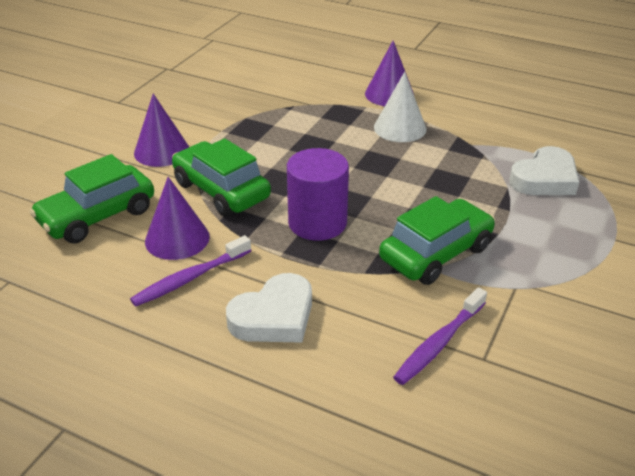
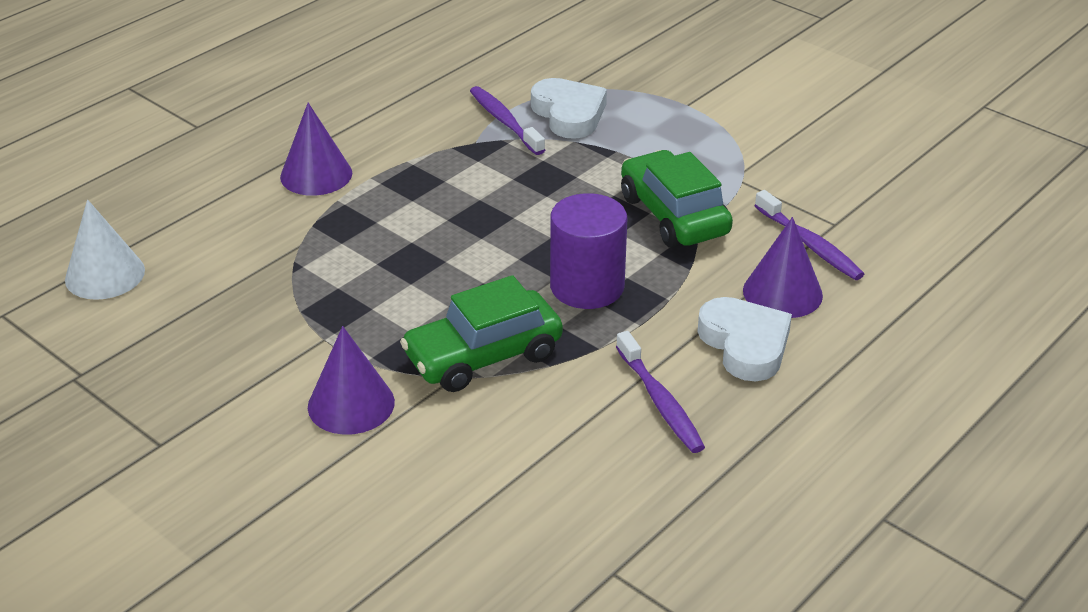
camera: 75 degrees left, 0 degrees up
green car [30,154,154,243] -> none
purple cone [145,177,210,260] -> purple cone moved to [743,217,823,318]
white cone [374,72,427,142] -> white cone moved to [65,199,145,300]
none -> purple toothbrush [470,86,545,155]

